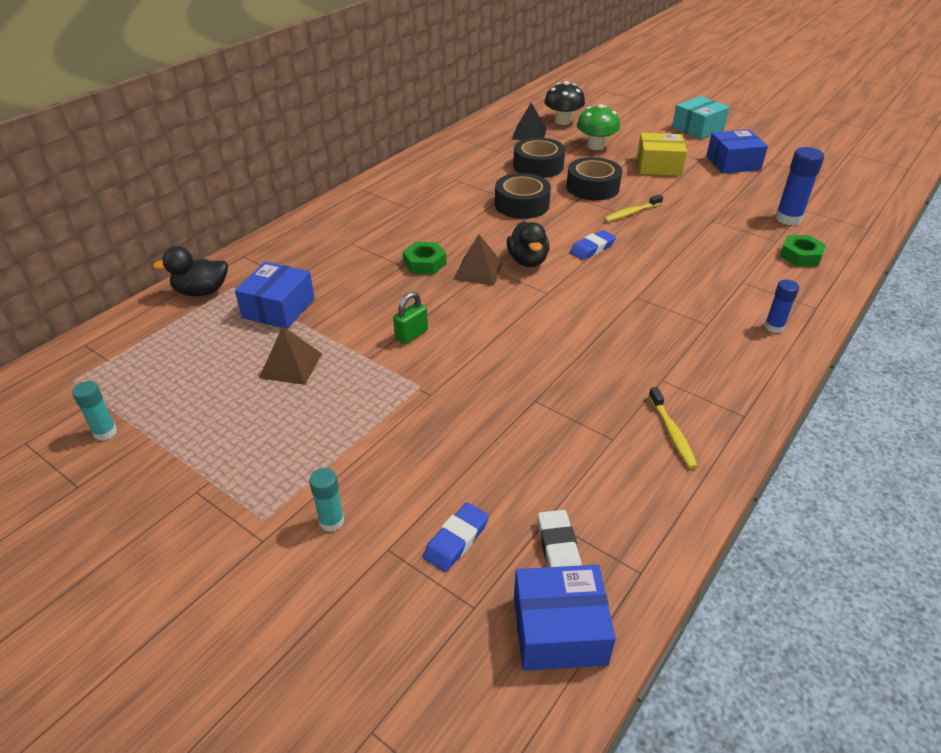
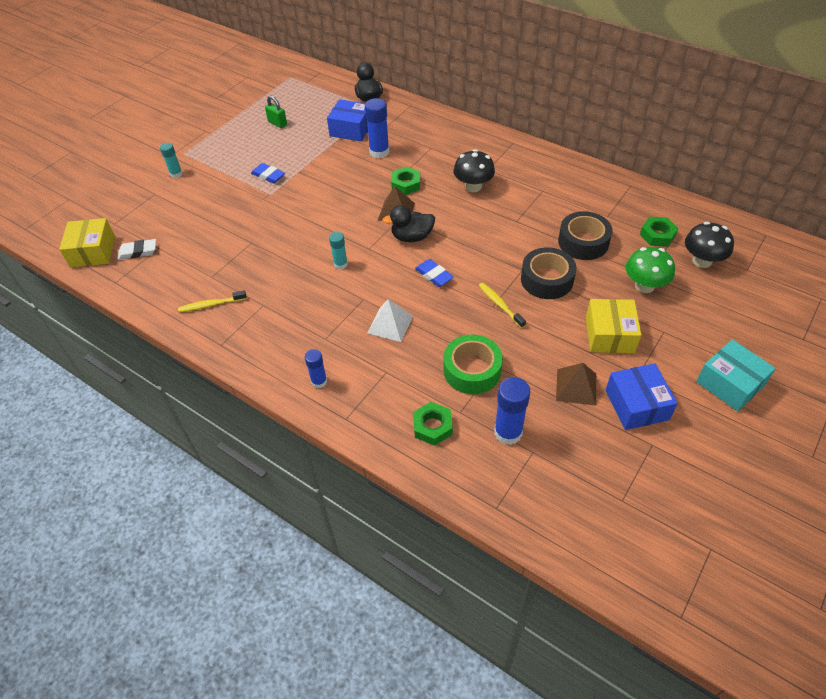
camera: 90 degrees right, 10 degrees up
turquoise glue stick [72,381,117,441] -> turquoise glue stick moved to [329,232,348,269]
brown pyramid [259,326,322,385] -> brown pyramid moved to [556,363,596,405]
green padlock [393,292,428,344] -> green padlock moved to [265,95,287,128]
blue eraser [423,502,489,572] -> blue eraser moved to [251,163,285,183]
black tape [495,173,551,219] -> none
black pyramid [512,103,547,140] -> green nut [640,217,679,247]
blue box [514,565,616,671] -> yellow box [59,218,115,267]
none -> blue glue stick [365,98,390,158]
none -> white pyramid [368,299,413,342]
none -> green tape [444,335,503,394]
none -> black mushroom [453,149,495,192]

